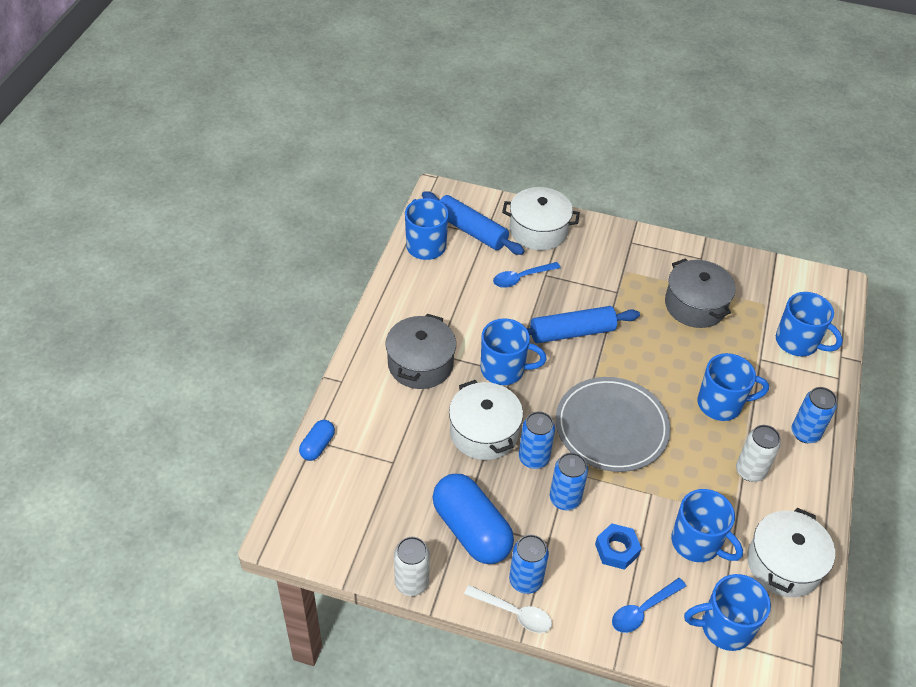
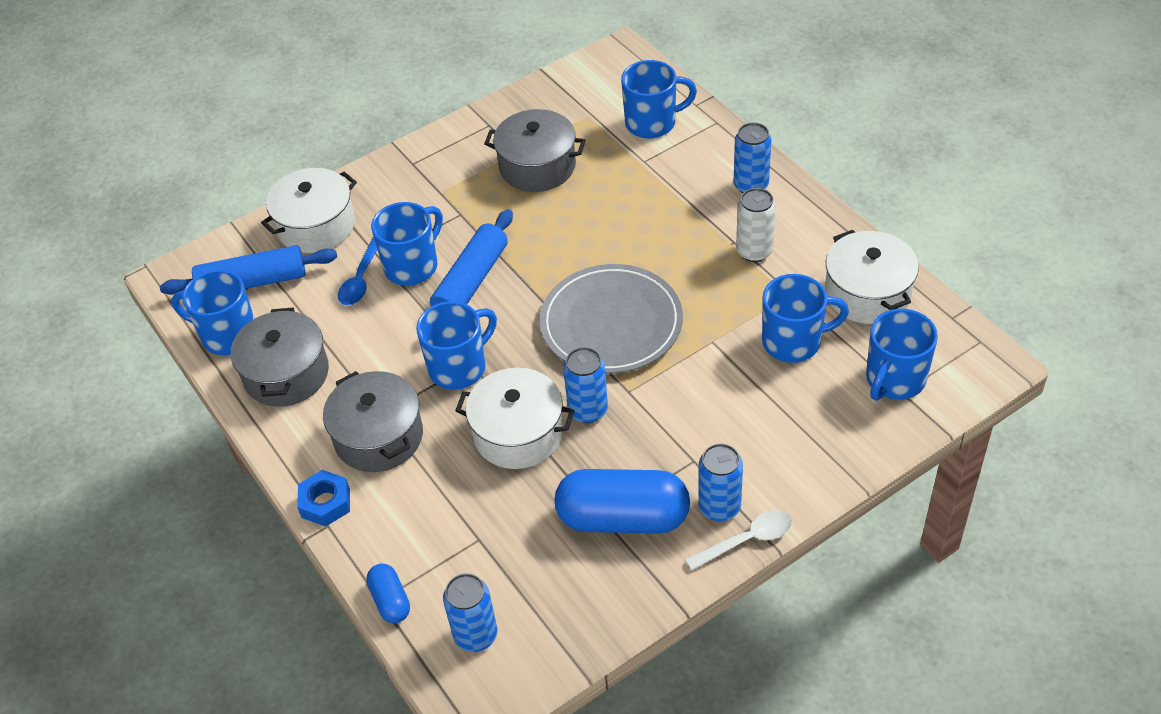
camera: 45 degrees left, 0 degrees up
white can [394,537,430,596] -> none
blue can [550,453,588,510] -> blue can moved to [443,573,497,652]
blue nut [595,523,641,570] -> blue nut moved to [297,470,350,527]
blue spoon [612,578,686,633] -> none
blue mug [698,353,769,421] -> blue mug moved to [371,202,443,286]
none -> grey pot [231,308,329,407]

